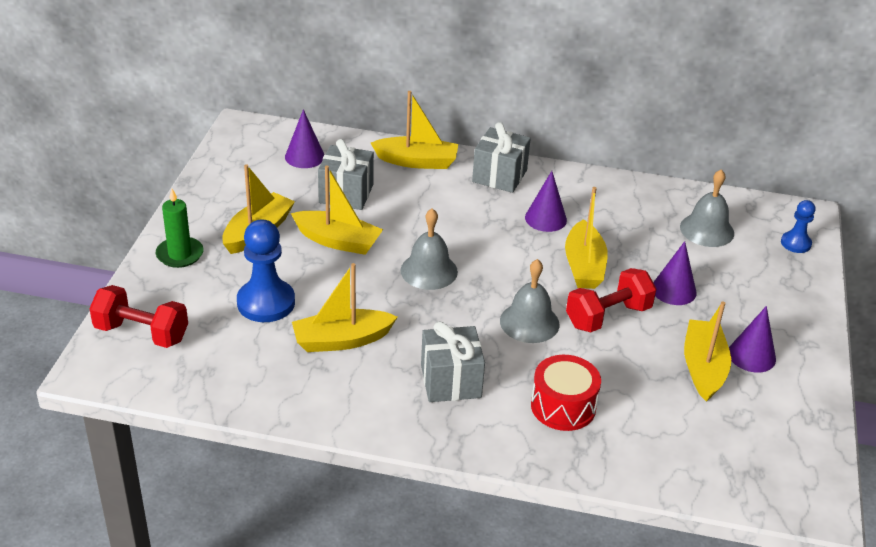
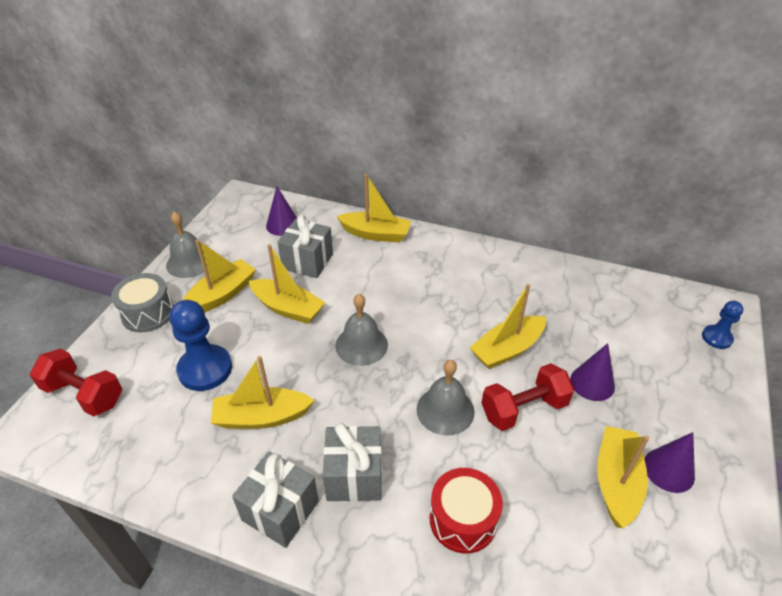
camera: 10 degrees right, 5 degrees up
green candle [156,189,203,268] -> grey drum [111,273,174,332]
grey gift [472,122,531,193] -> grey gift moved to [232,451,319,548]
purple cone [525,171,567,232] -> none
yellow boat [565,187,608,289] -> yellow boat turned 45 degrees clockwise [470,284,546,369]
grey bell [680,169,734,247] -> grey bell moved to [166,212,208,278]

